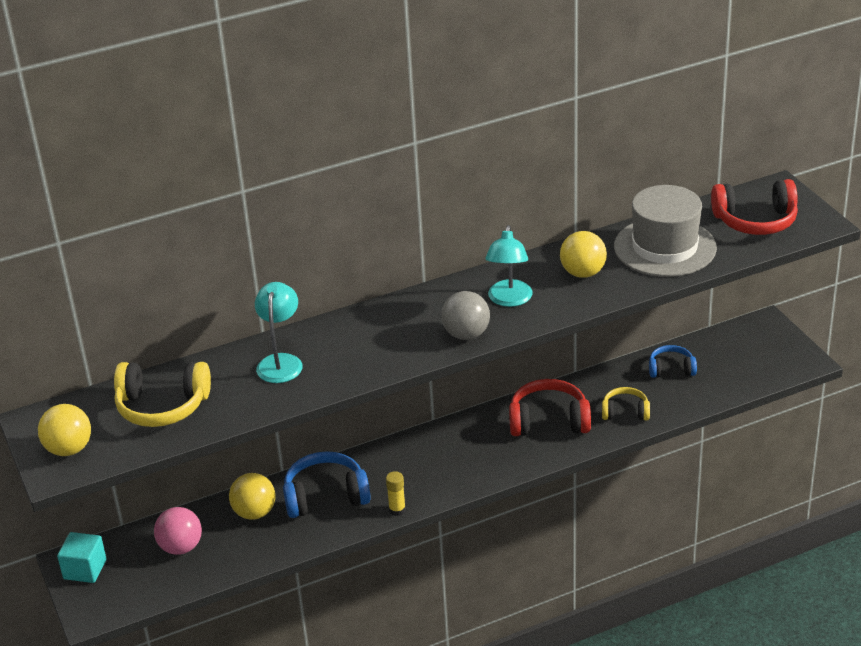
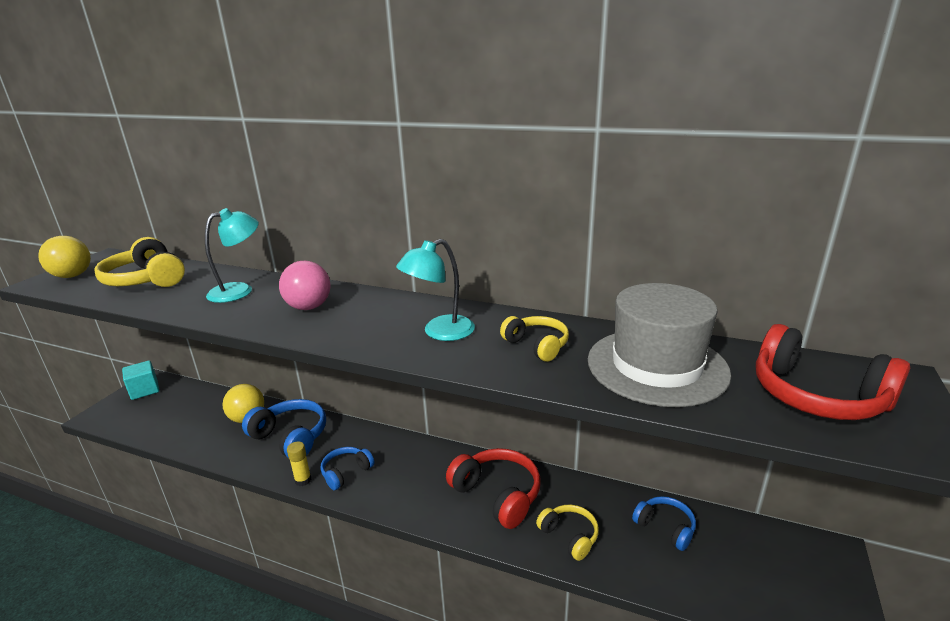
camera: 45 degrees right, 10 degrees down
pink ball [154,507,202,555] -> pink ball moved to [279,261,331,310]
grey ball [441,291,490,340] -> none
yellow ball [560,231,607,278] -> yellow headphones [500,316,569,361]
none -> blue headphones [320,447,375,490]

